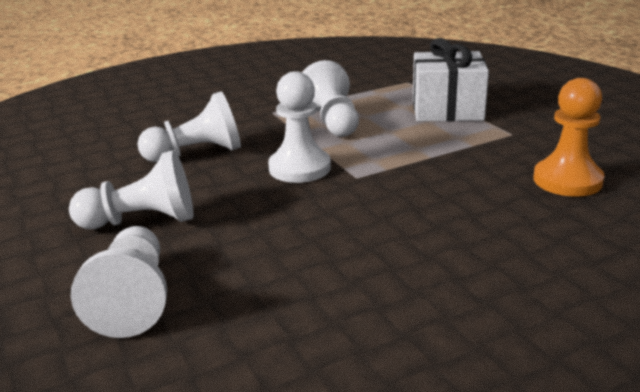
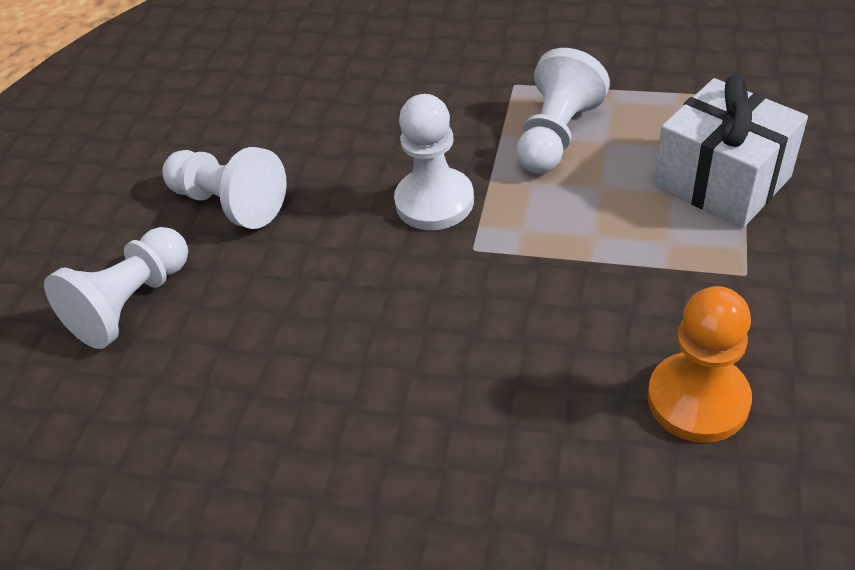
camera: 45 degrees right, 20 degrees up
white pawn [137,91,241,162] -> none

